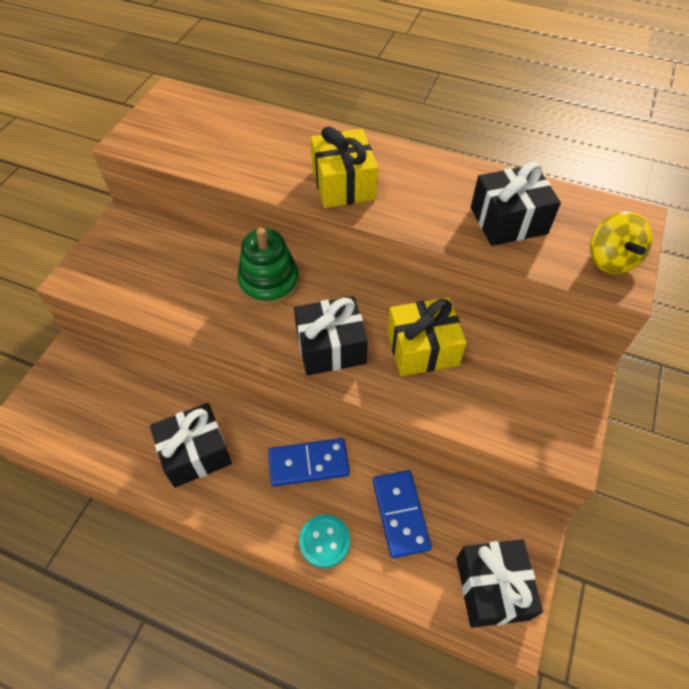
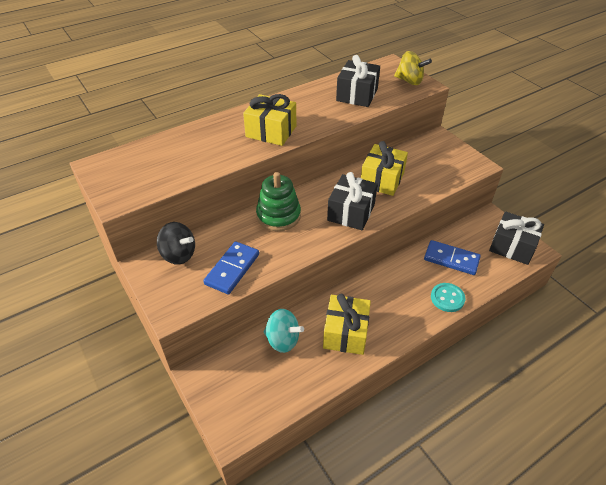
camera: 55 degrees left, 10 degrees down
black gift [150,403,232,488] -> yellow gift [323,294,371,355]
blue domino [268,438,350,487] -> blue domino moved to [203,241,259,294]
none -> black spinning top [157,222,195,265]
none -> turquoise spinning top [264,309,304,353]

